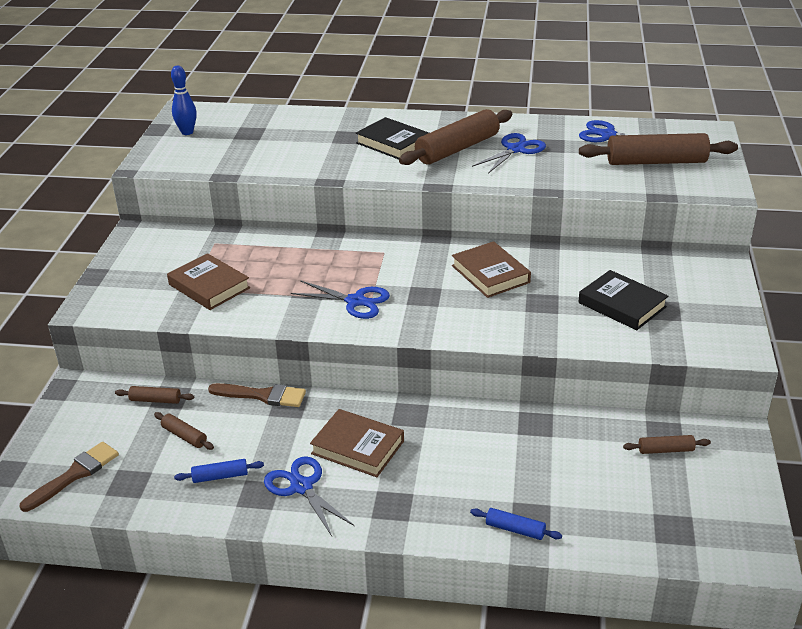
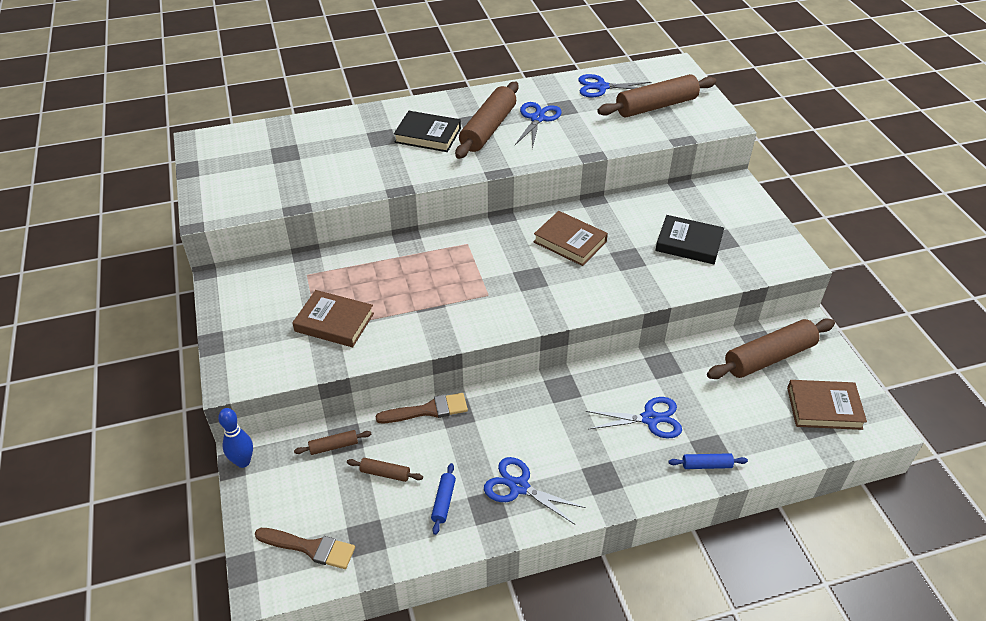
camera: 25 degrees left, 10 degrees up
brown brush [19,442,119,512] -> brown brush turned 90 degrees clockwise [255,528,355,569]
blue bowling pin [171,66,197,135] -> blue bowling pin moved to [218,408,253,468]
blue rolling pin [174,459,264,483] -> blue rolling pin turned 45 degrees counterclockwise [431,463,456,535]
blue scissors [291,280,390,319] -> blue scissors moved to [586,397,682,438]
brown book [310,409,404,477] -> brown book moved to [787,380,867,430]
brown rolling pin [623,435,711,454] -> brown rolling pin [707,319,835,379], size x2.21

